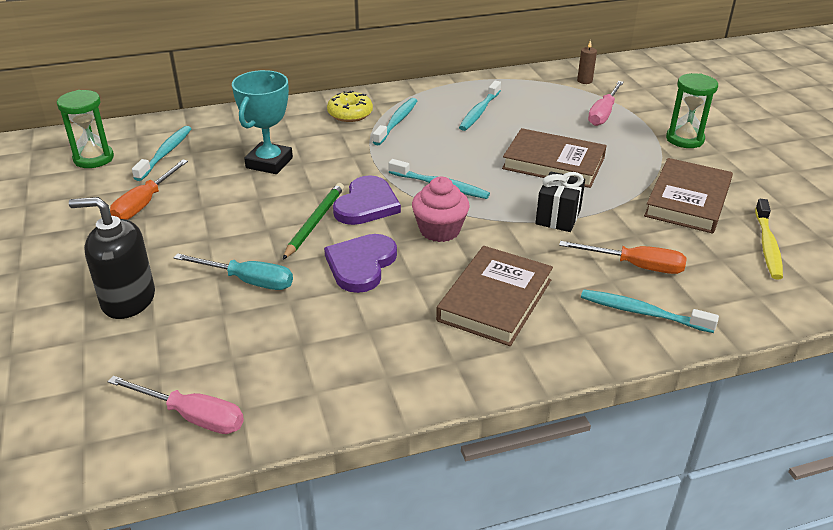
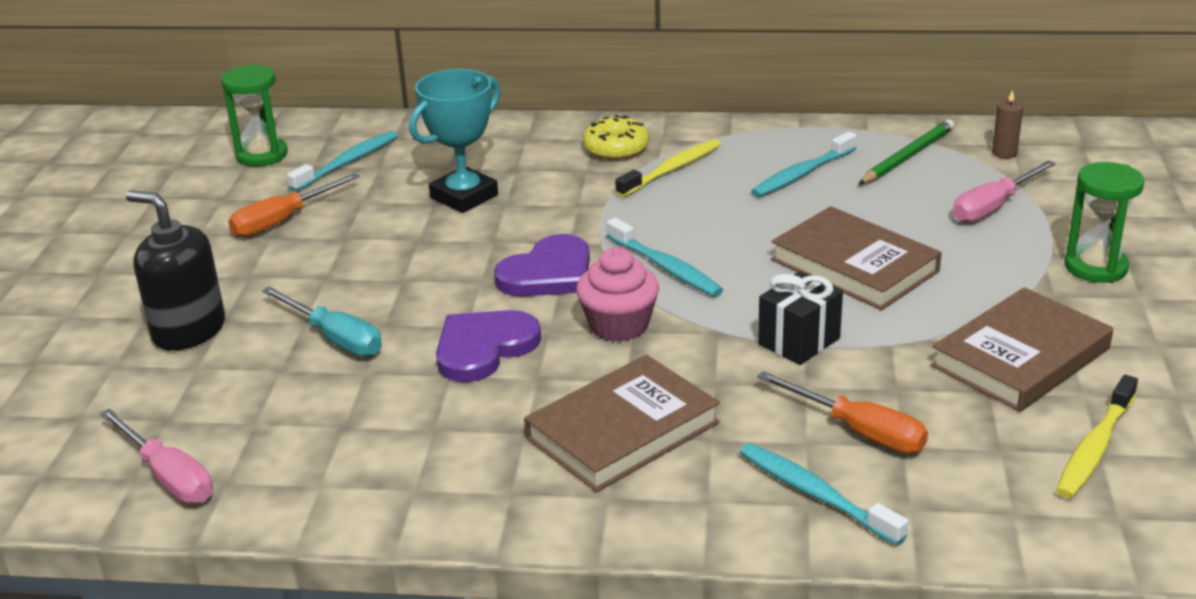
camera: 25 degrees right, 5 degrees down
green pencil [283,183,344,259] -> green pencil moved to [858,119,955,185]
turquoise toothbrush [373,98,417,145] -> yellow toothbrush [615,139,721,198]

